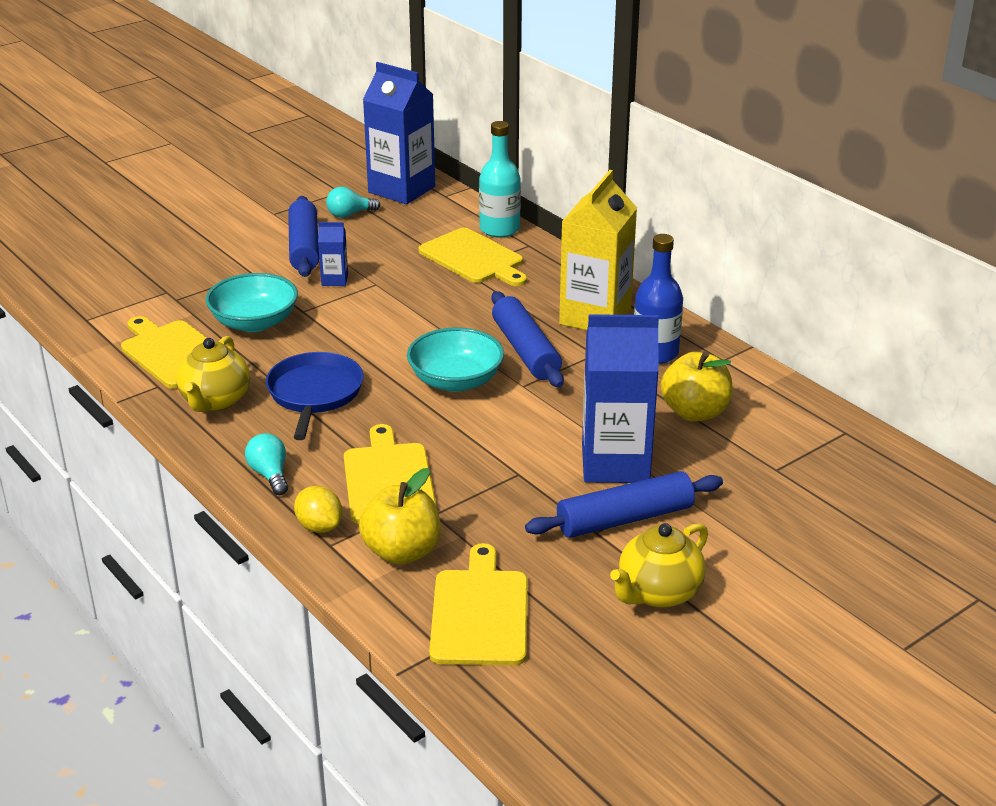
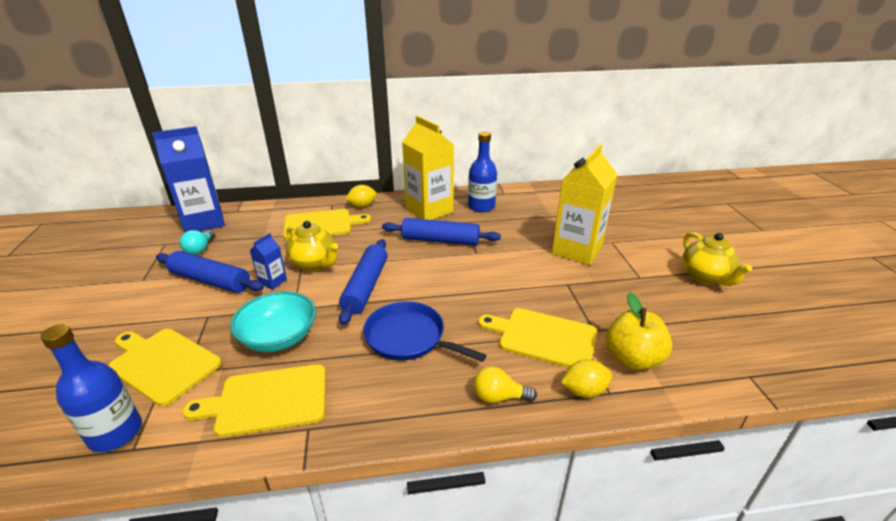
camera: 60 degrees left, 0 degrees up
yellow teapot [176,336,250,412] -> yellow teapot moved to [286,221,338,271]
turquoise light bulb [245,433,288,495] -> yellow light bulb [474,366,537,403]
turquoise bowl [407,327,504,392] -> none
yellow cutting board [429,543,528,666] -> yellow cutting board moved to [108,329,222,406]
turquoise bottle [479,121,521,237] -> none
blue rolling pin [525,471,723,538] -> blue rolling pin moved to [339,239,388,325]
blue carton [582,314,659,483] -> yellow carton [552,145,617,265]
yellow apple [661,351,733,422] -> none
none -> blue bottle [40,324,142,452]
none -> yellow lemon [345,185,377,207]

